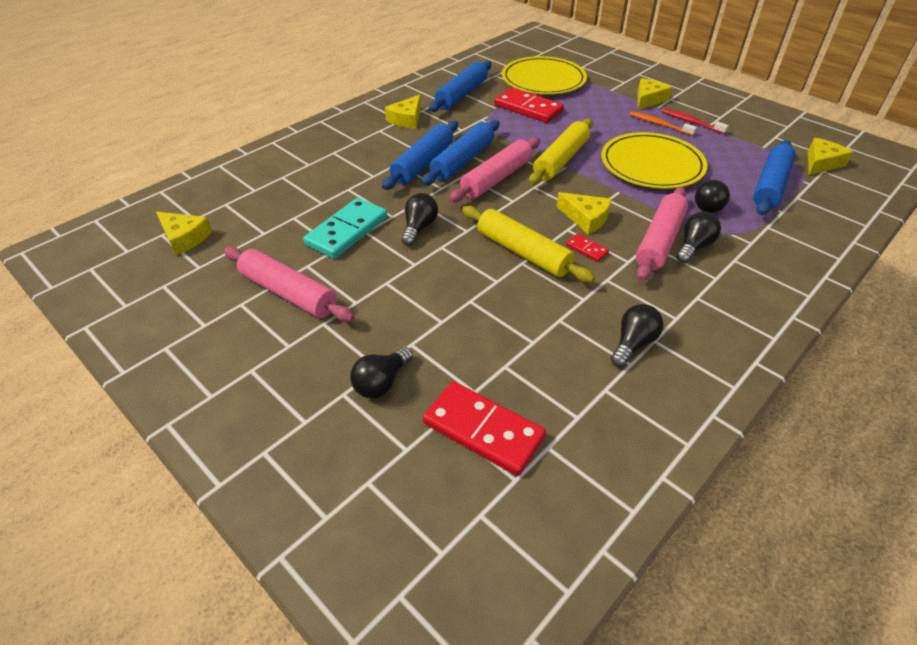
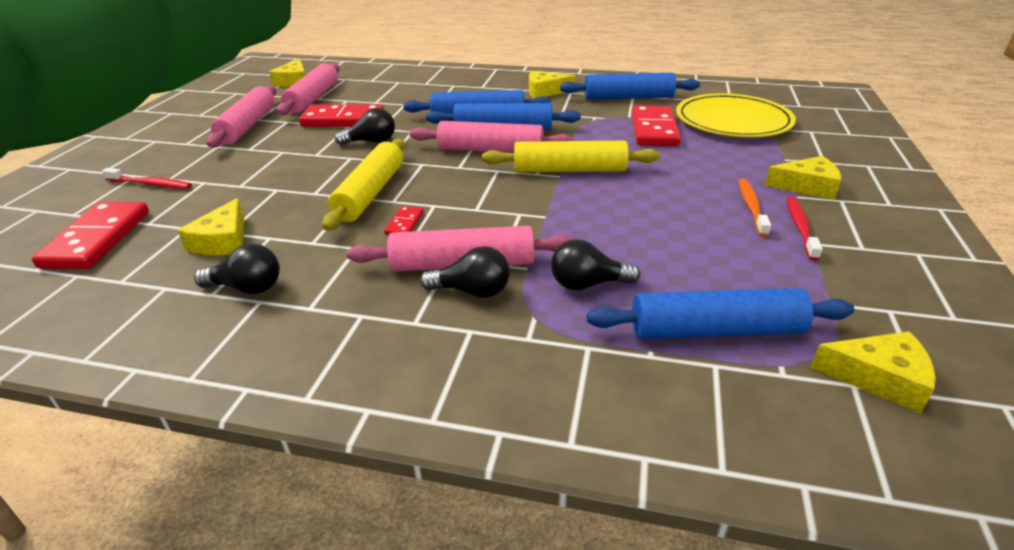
camera: 60 degrees right, 10 degrees down
turquoise domino [303,198,387,259] -> red domino [299,104,384,127]
black light bulb [350,347,413,399] -> red toothbrush [102,168,192,189]
yellow cheese [556,192,612,234] -> yellow cheese moved to [177,198,244,255]
yellow plate [601,132,707,189] -> none
none -> pink rolling pin [277,63,340,115]

